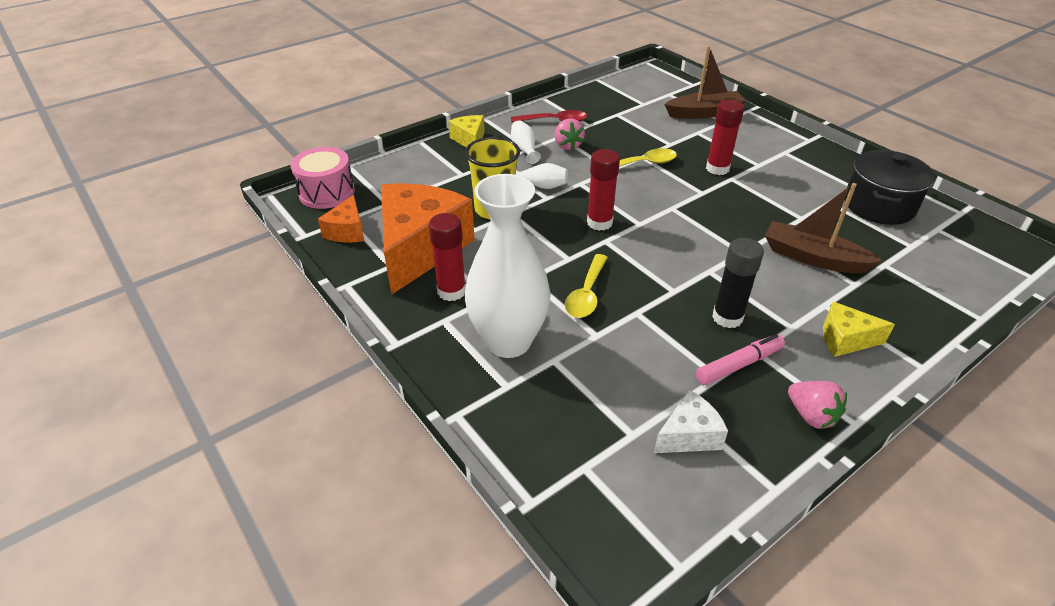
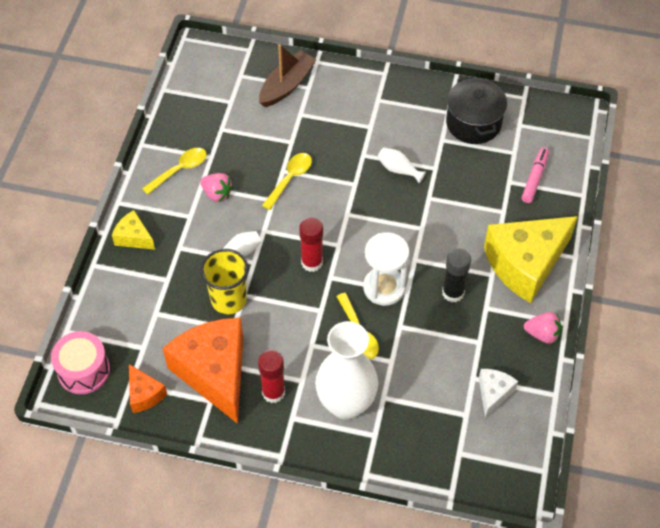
camera: 40 degrees left, 15 degrees up
red spoon [511,110,587,123] -> yellow spoon [142,148,207,195]
white vase [511,121,541,164] -> white vase moved to [377,147,426,183]
pink marker [696,334,785,385] -> pink marker moved to [521,147,549,203]
red glue stick [706,99,744,175] -> none
brown boat [765,183,882,273] -> none
yellow cheese [823,302,895,357] -> yellow cheese [484,216,578,303], size x2.14
none -> white hourglass [363,232,409,306]

